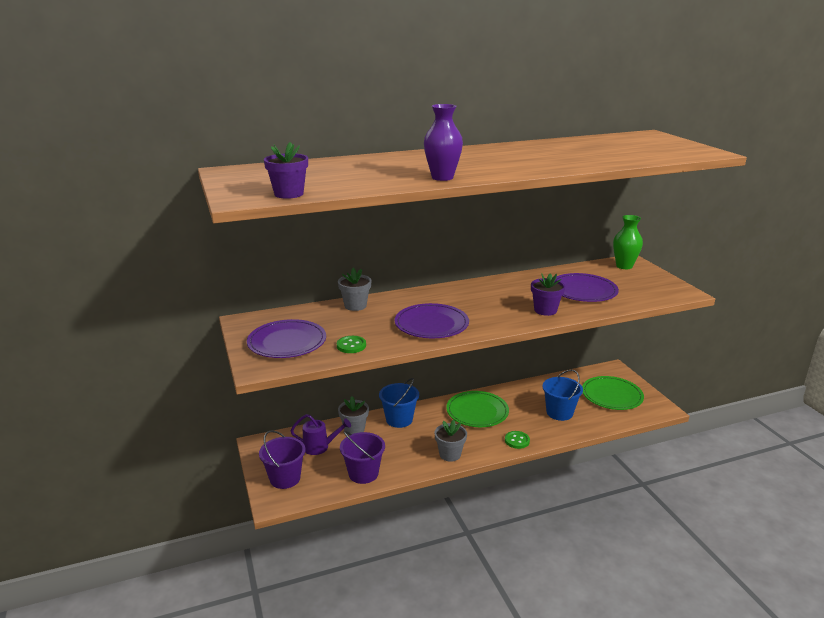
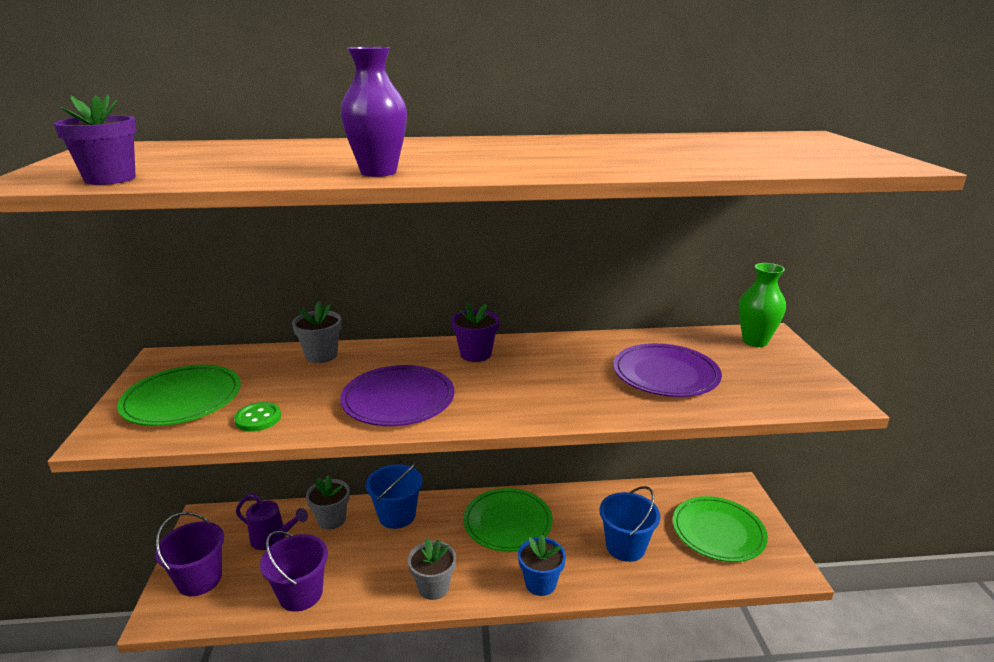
camera: 15 degrees right, 0 degrees up
purple plate [247,319,326,358] -> green plate [117,365,241,426]
green button [505,431,530,449] -> blue flower pot [518,534,566,596]
purple flower pot [531,273,565,316] -> purple flower pot moved to [451,302,499,362]

